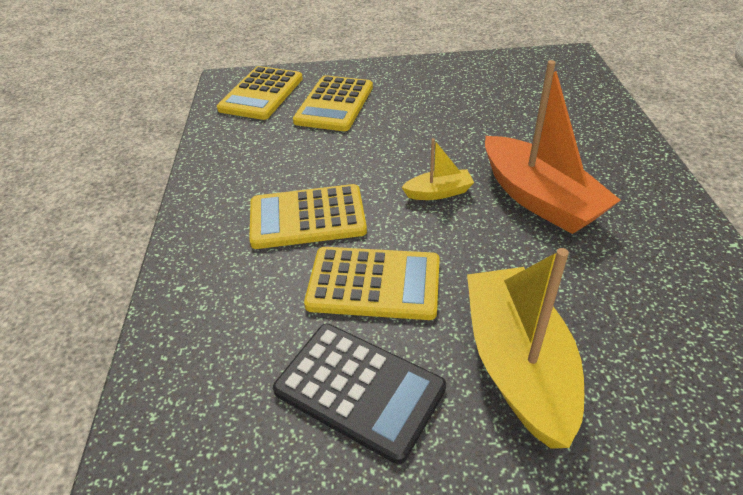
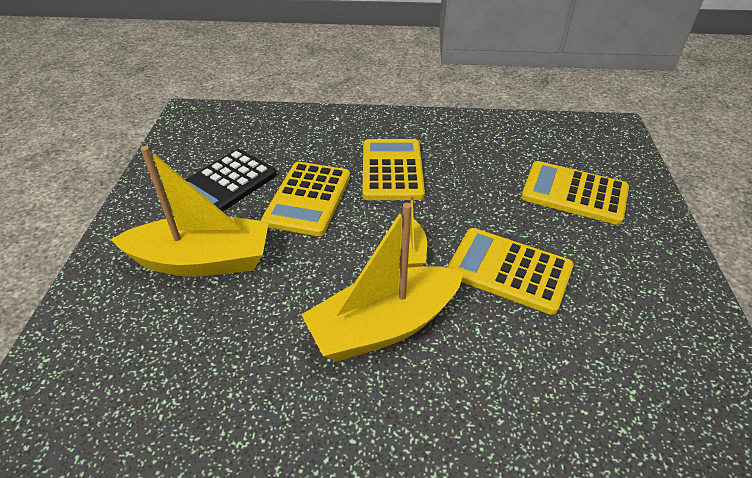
camera: 95 degrees right, 0 degrees up
yellow calculator [217,66,303,120] -> yellow calculator moved to [447,228,574,315]
orange boat [485,60,621,234] -> yellow boat [301,203,464,362]

